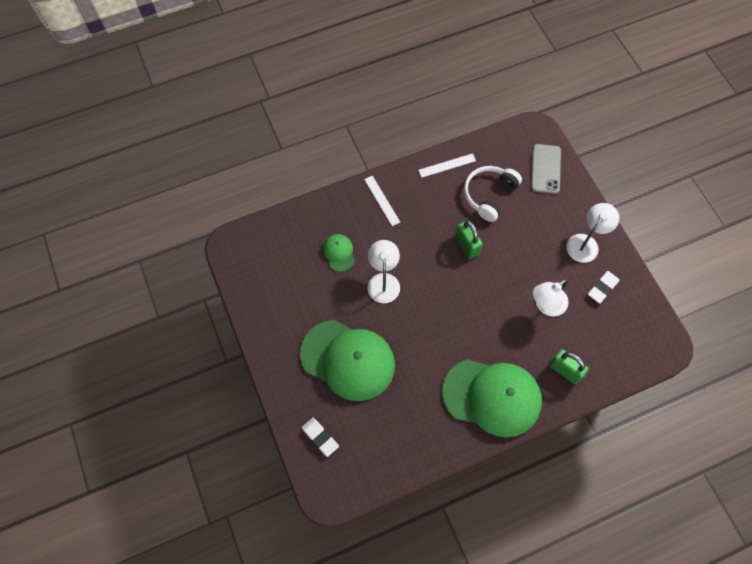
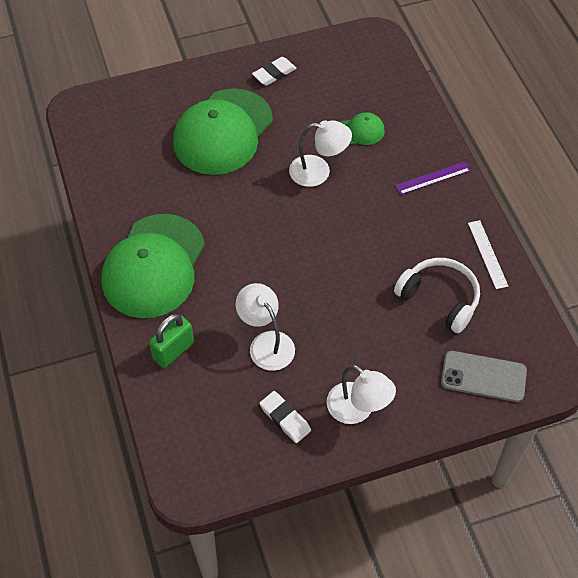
camera: 95 degrees right, 10 degrees down
white eraser [301,418,339,457] -> white eraser moved to [252,57,297,86]
white ruler [364,176,400,226] -> purple ruler [395,162,471,195]
green padlock [455,220,483,259] -> none

